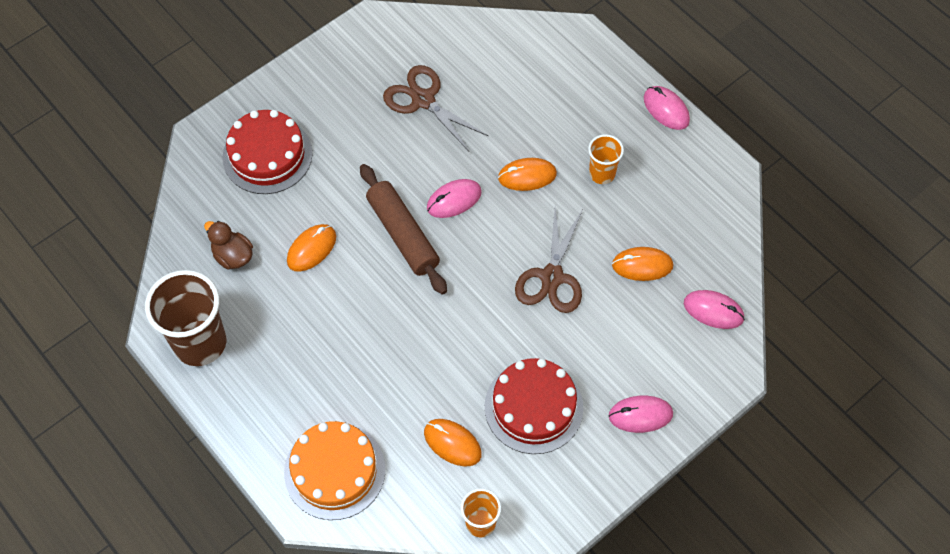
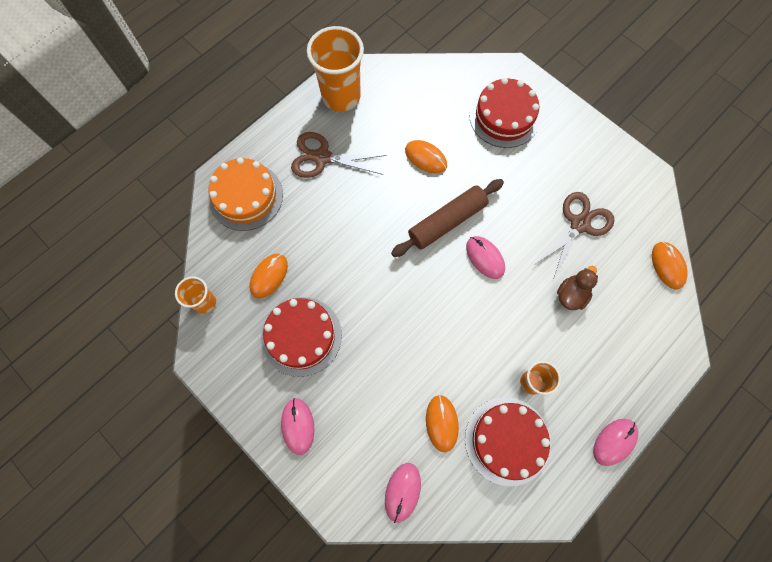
camera: 85 degrees right, 10 degrees up
brown cup [145,270,226,366] -> orange cup [307,26,364,112]
brown duck [204,221,253,269] -> brown duck moved to [557,266,598,310]
orange mouse [498,158,557,191] -> orange mouse moved to [652,241,688,289]
brown scissors [515,207,583,313] -> brown scissors moved to [291,132,387,178]
none -> red cake [465,397,550,486]

